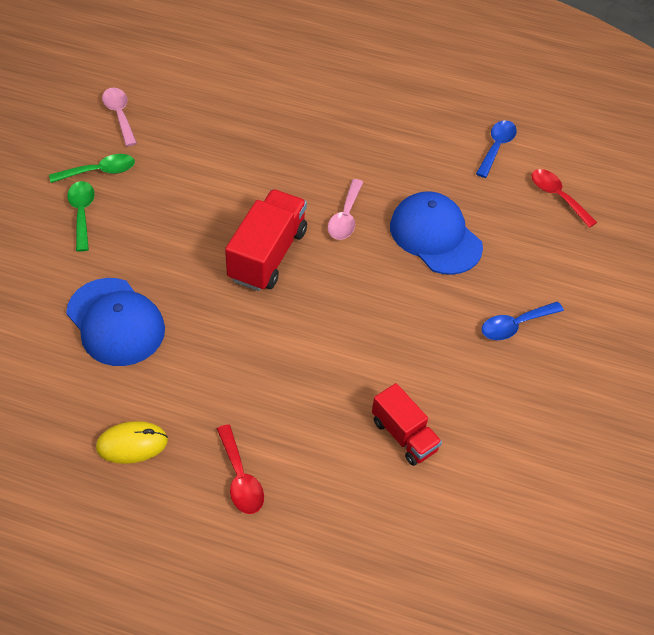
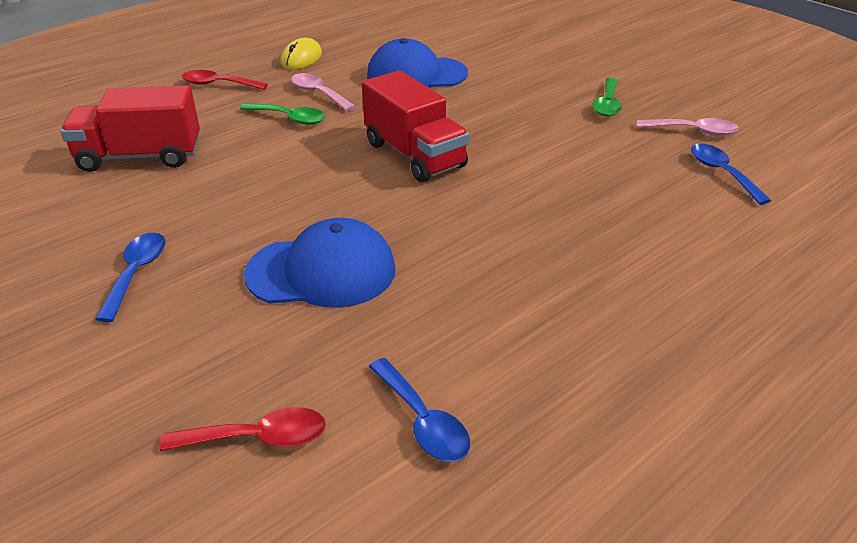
camera: 125 degrees right, 15 degrees down
green spoon [67,181,95,252] -> green spoon moved to [240,103,326,125]
pink spoon [328,179,363,240] -> pink spoon moved to [291,73,356,111]
red truck [372,383,442,466] -> red truck [60,85,200,172], size x1.58
none -> blue spoon [691,144,771,205]

